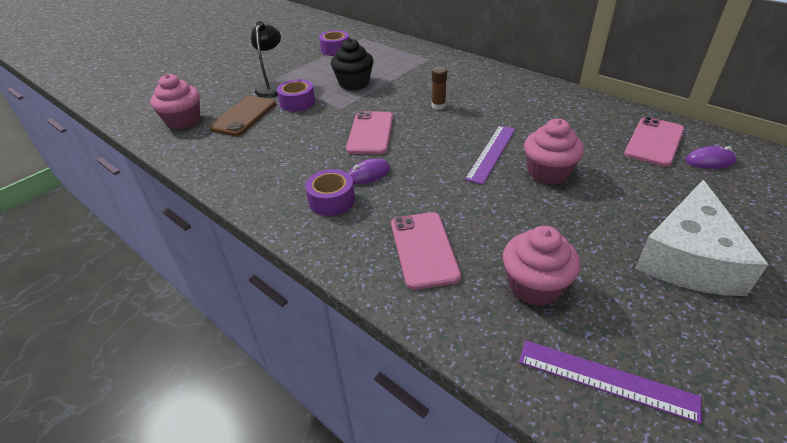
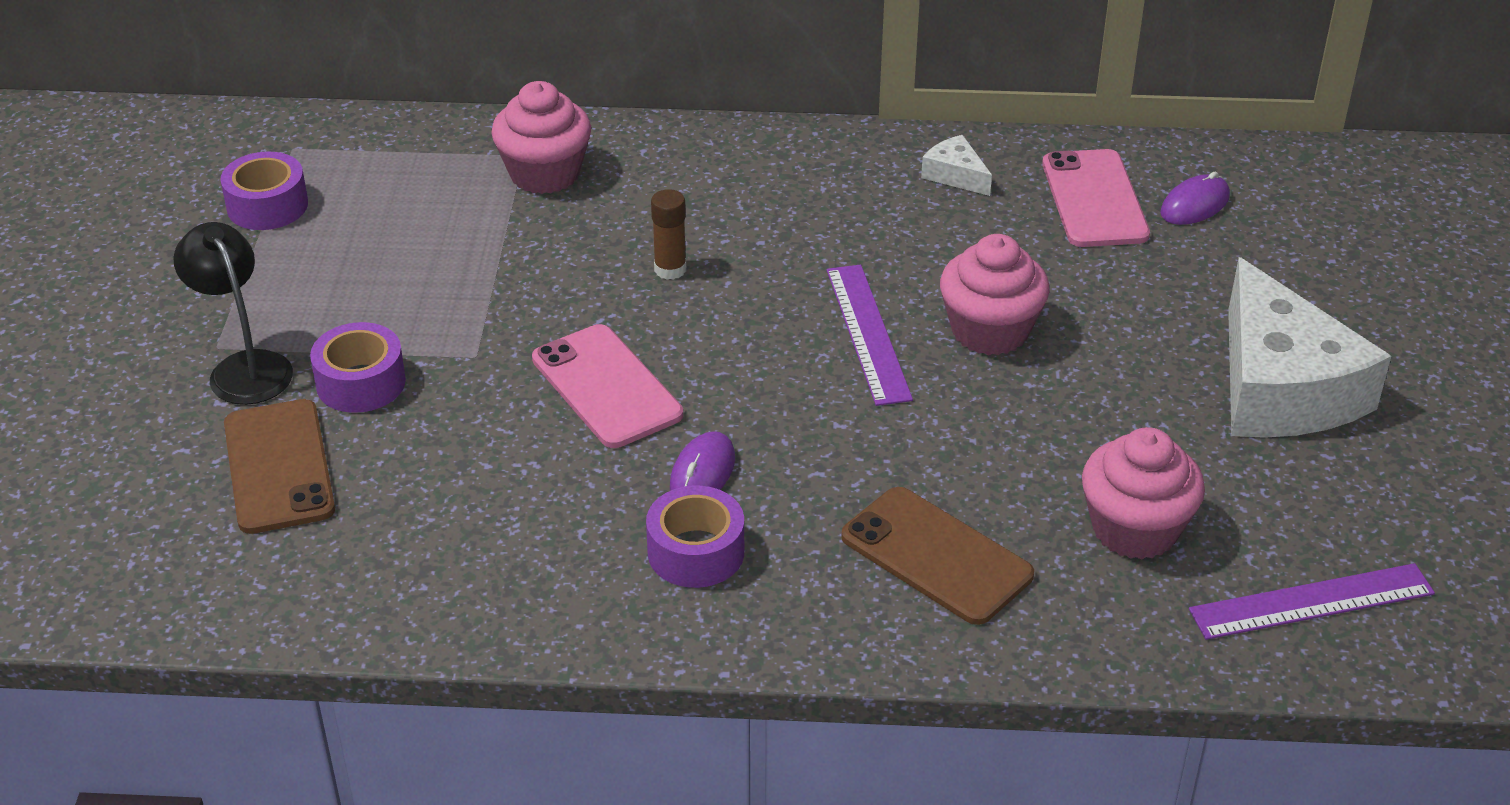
camera: 40 degrees left, 0 degrees up
pink cupcake [150,74,200,129] -> pink cupcake moved to [491,81,591,194]
black cupcake [331,38,373,90] -> none
pink phone [391,212,461,290] -> brown phone [841,487,1034,625]
none -> white cheese [921,135,992,196]

